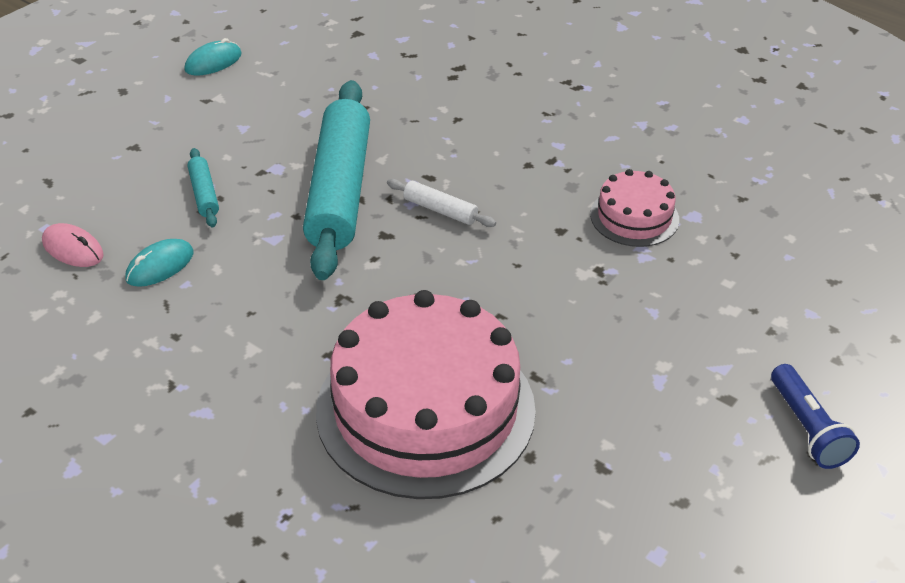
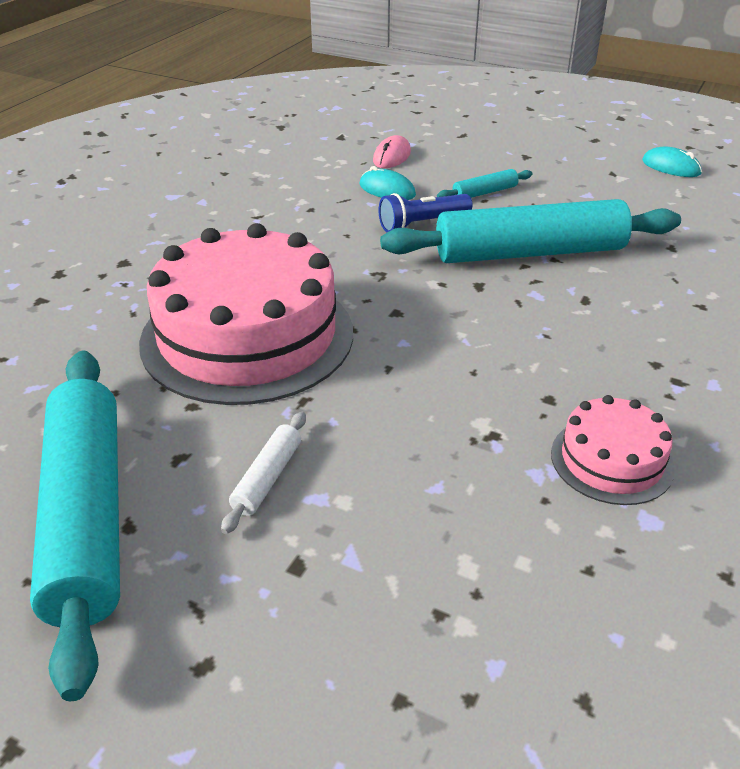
camera: 80 degrees right, 5 degrees down
white rolling pin [387,179,496,227] -> white rolling pin moved to [221,412,306,534]
blue flashlight [771,364,860,469] -> blue flashlight moved to [379,193,473,232]
none -> turquoise rolling pin [30,351,120,701]

